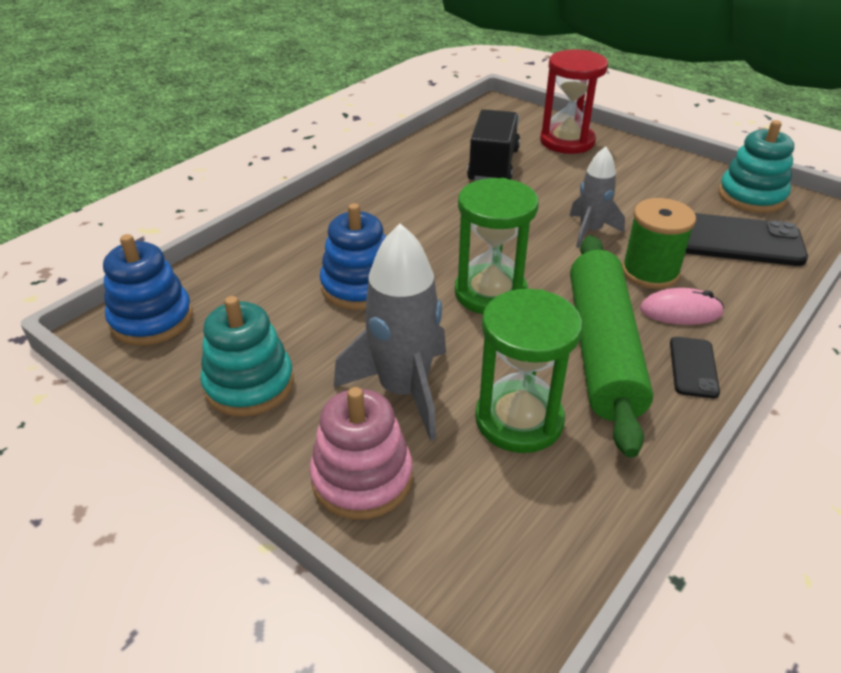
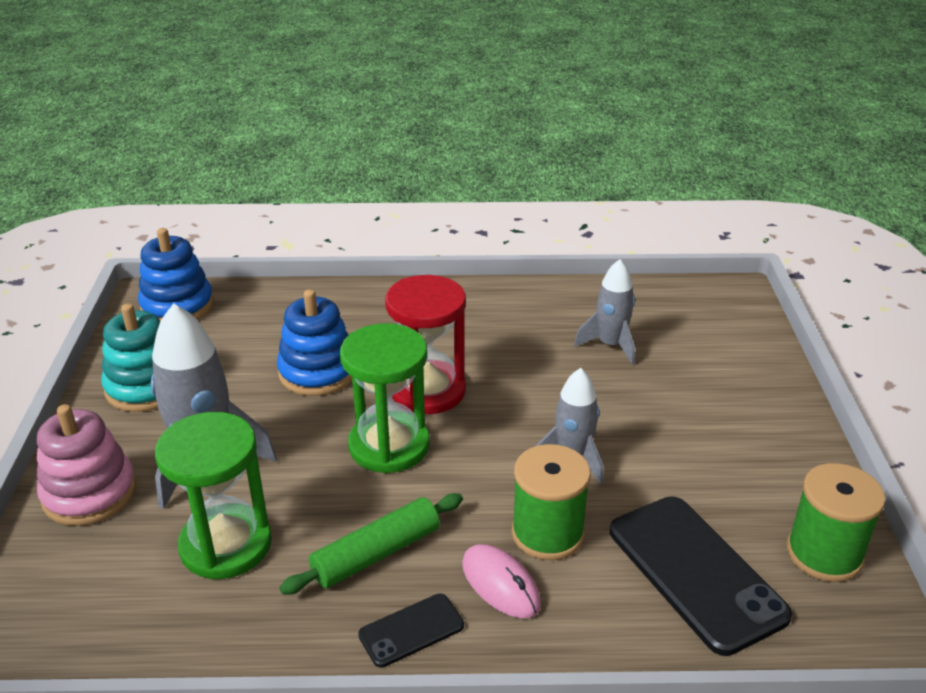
camera: 50 degrees right, 5 degrees down
black truck [467,109,520,181] -> grey rocket [574,259,635,365]
red hourglass [540,49,608,154] -> red hourglass moved to [385,275,466,414]
green rolling pin [570,235,653,458] -> green rolling pin [279,493,463,595], size x0.58
turquoise stacking toy [718,120,794,213] -> green spool [787,463,886,582]

